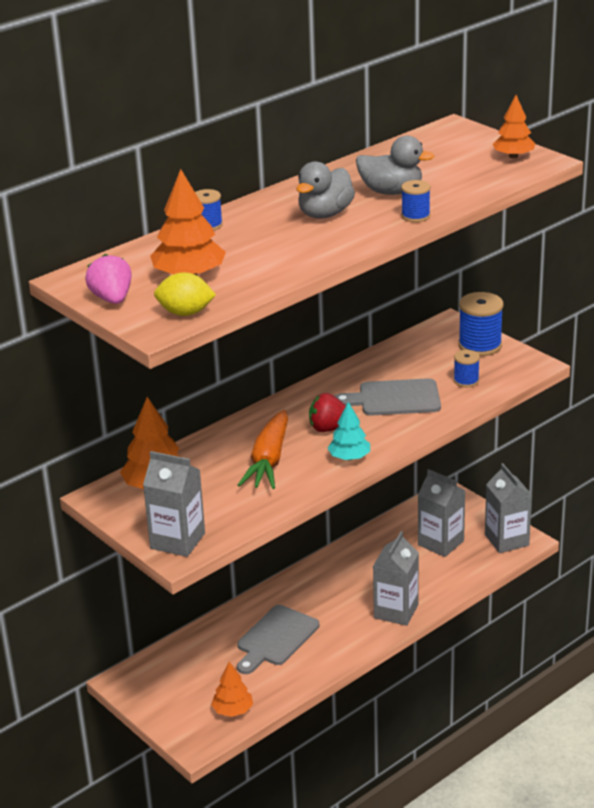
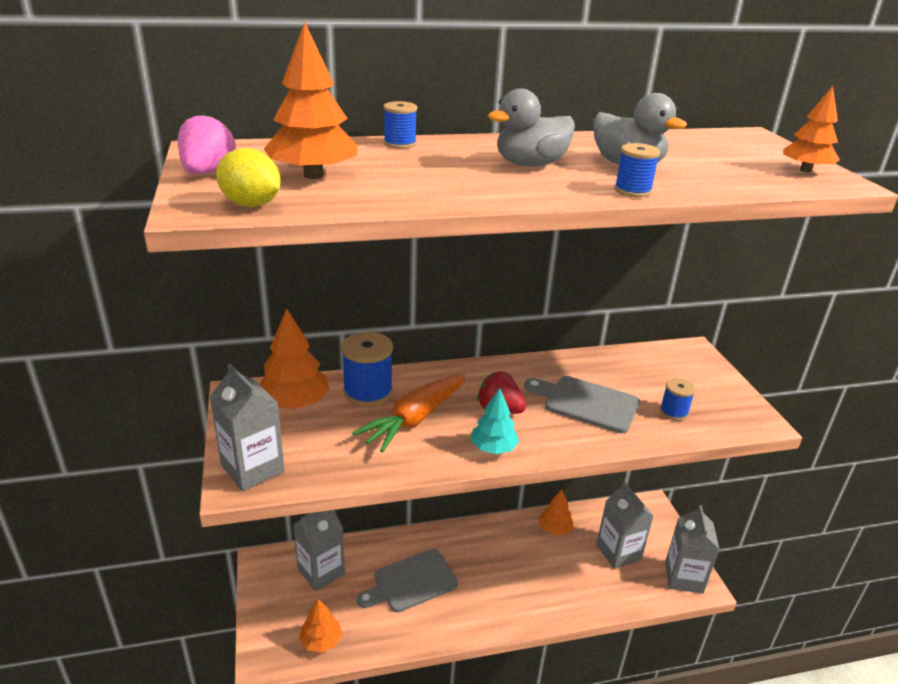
camera: 25 degrees right, 0 degrees up
grey carton [373,531,419,626] -> grey carton moved to [293,510,345,591]
blue spool [458,292,503,356] -> blue spool moved to [341,332,393,407]
none -> orange tree [538,490,574,535]

